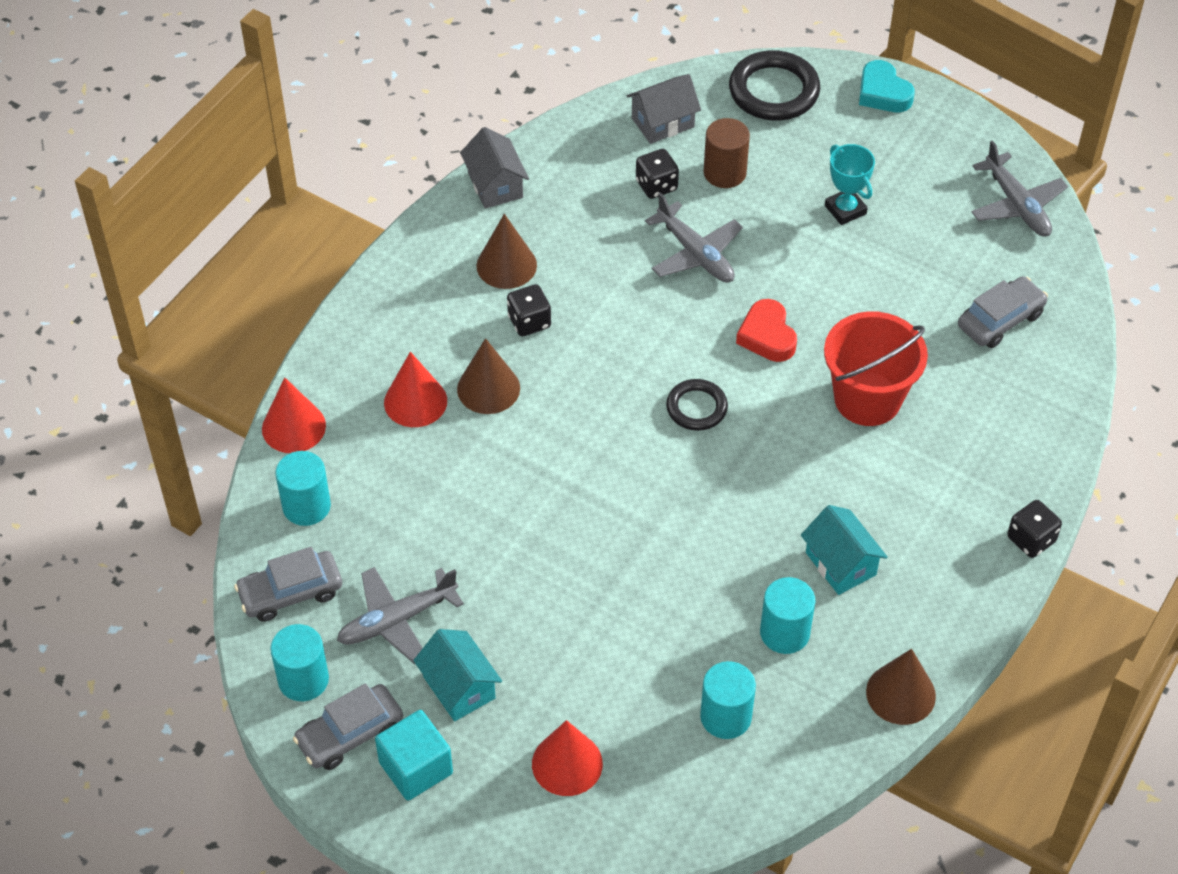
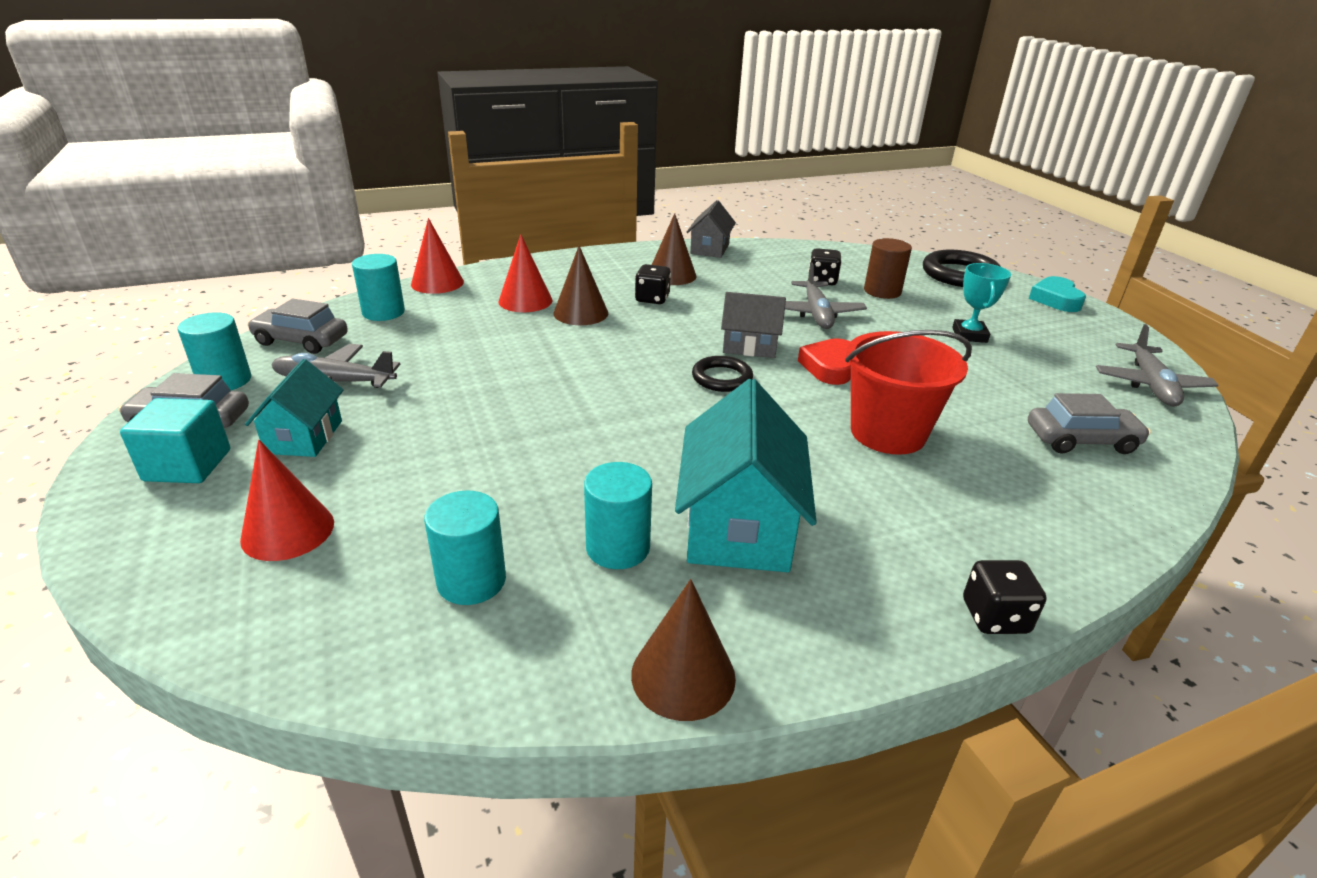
camera: 35 degrees right, 20 degrees down
grey house [627,74,701,144] -> grey house moved to [721,292,786,358]
turquoise house [801,505,888,595] -> turquoise house [675,379,817,572], size x1.67

